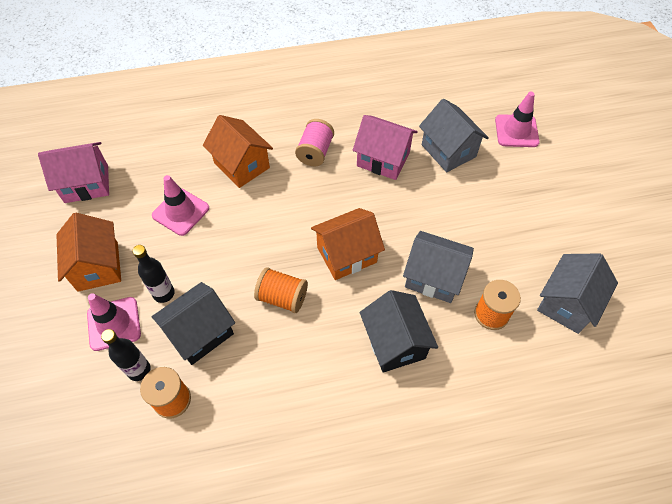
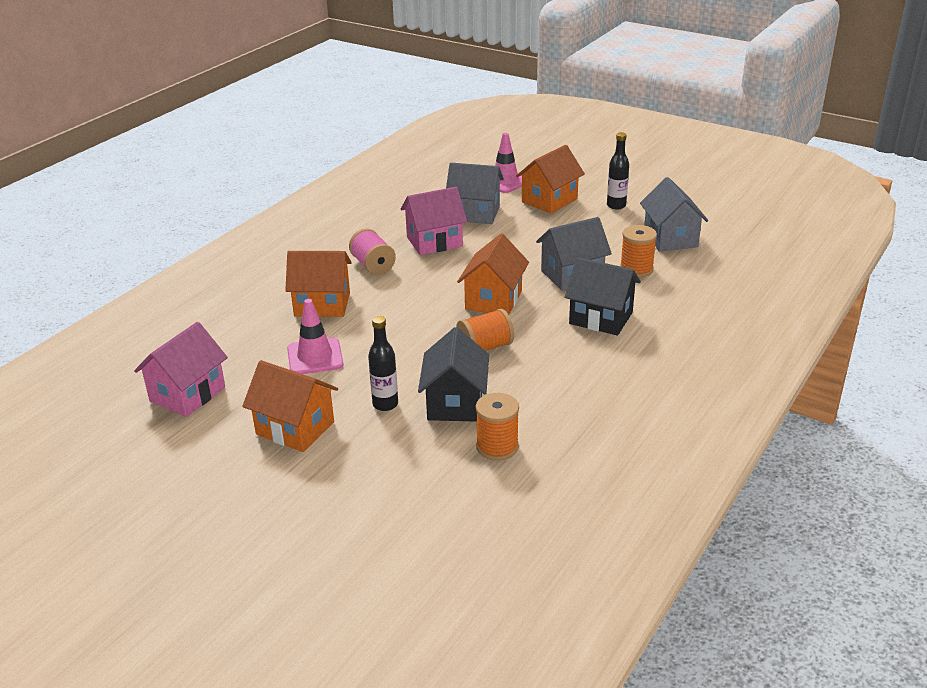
camera: 45 degrees left, 25 degrees down
pink traffic cone [87,293,141,351] -> none
black bottle [101,329,151,381] -> black bottle moved to [607,132,629,209]
none -> orange house [516,145,585,214]

